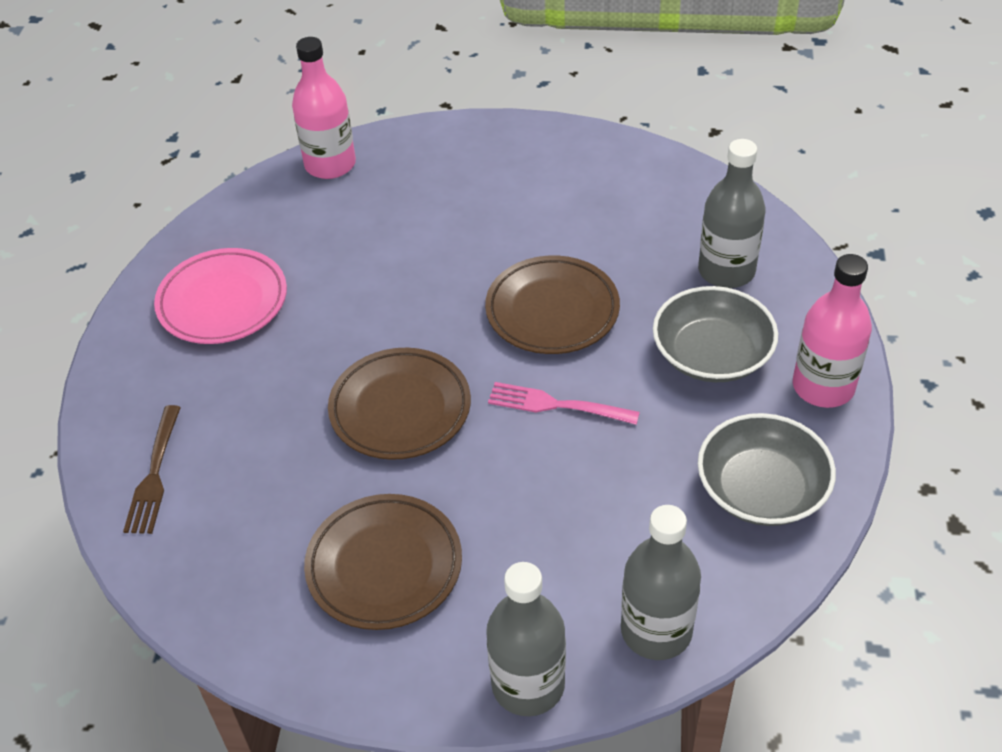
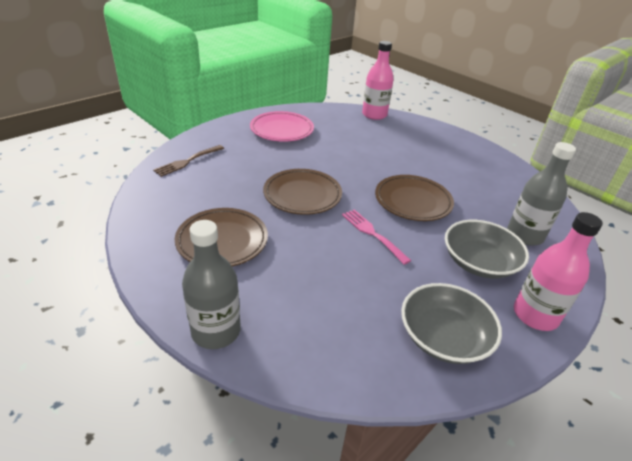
camera: 35 degrees right, 10 degrees down
grey bottle [621,505,701,660] -> none

